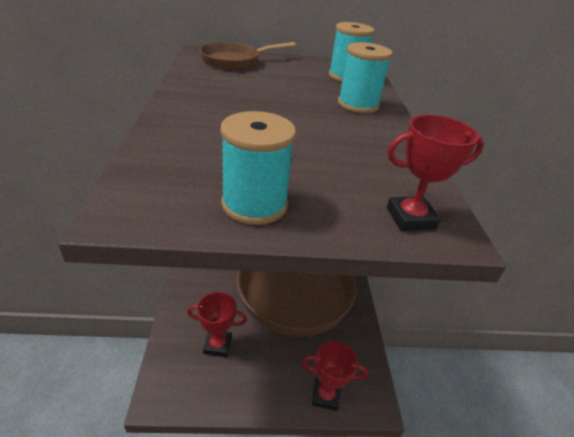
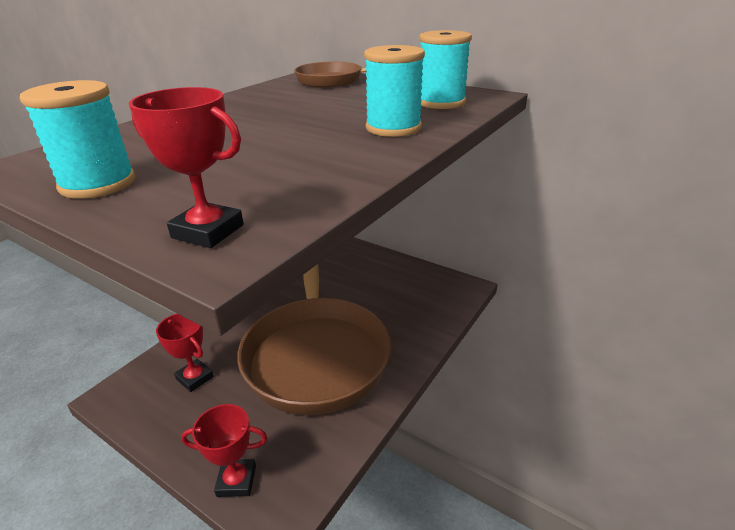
camera: 40 degrees right, 5 degrees down
red trophy [302,341,368,411] -> red trophy turned 45 degrees counterclockwise [181,404,267,497]

